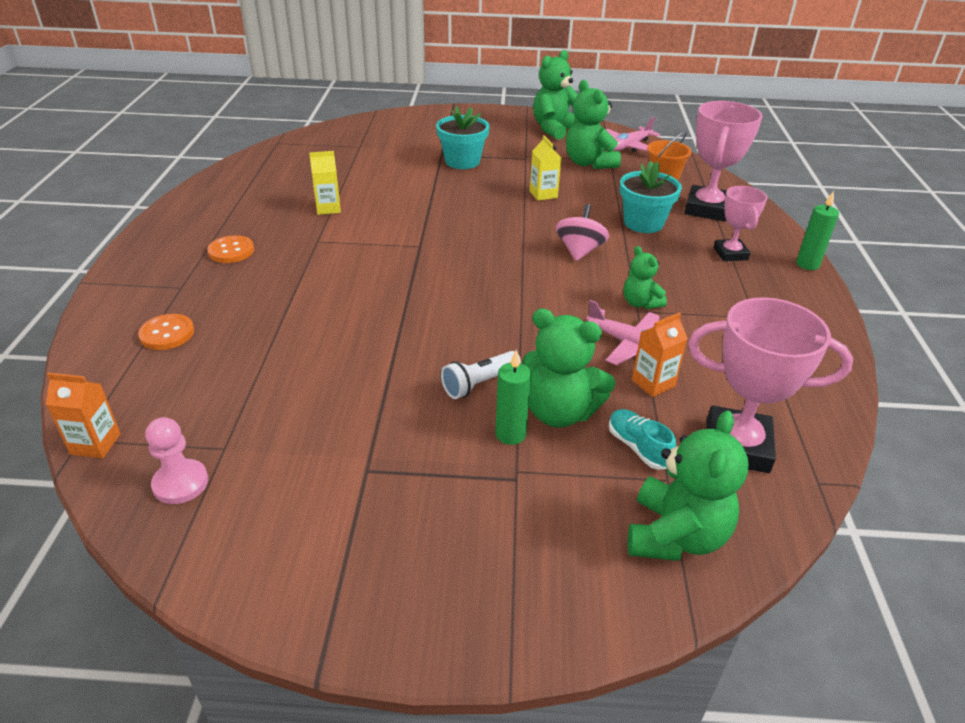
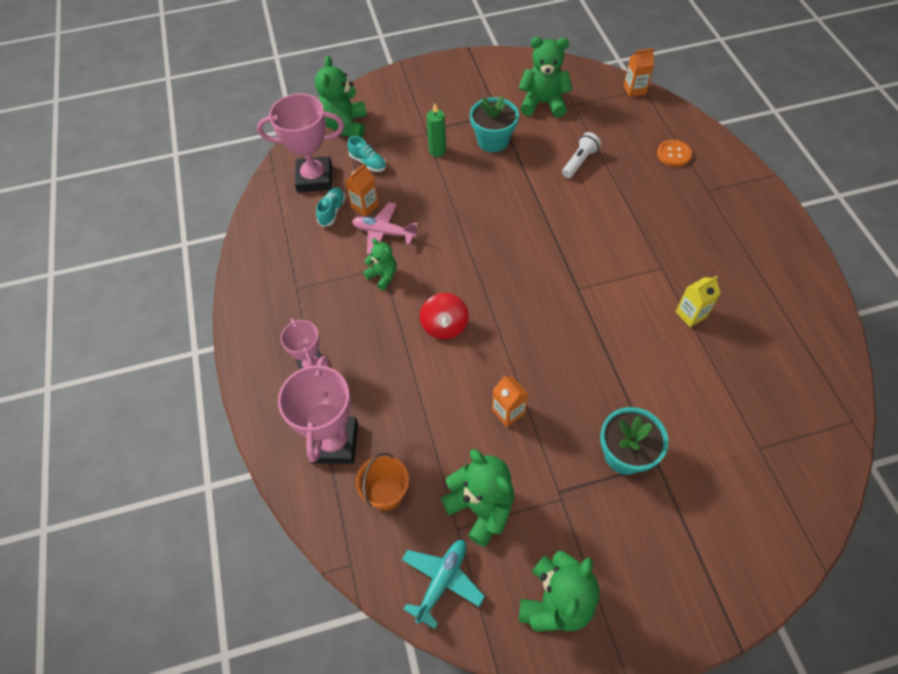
camera: 165 degrees right, 20 degrees up
pink pawn [145,417,208,504] -> none
orange button [207,235,254,263] -> none
white flashlight [441,351,521,399] -> white flashlight moved to [562,132,601,178]
green teddy bear [522,308,616,427] -> green teddy bear moved to [518,37,572,117]
yellow carton [530,135,561,201] -> orange carton [492,375,528,427]
pink spinning top [556,204,609,261] -> red spinning top [420,293,469,339]
pink plane [606,117,660,152] -> turquoise plane [402,540,485,629]
turquoise flower pot [620,161,682,233] -> turquoise flower pot moved to [470,96,519,153]
green candle [796,191,839,270] -> none
none -> turquoise shoe [316,188,345,227]

